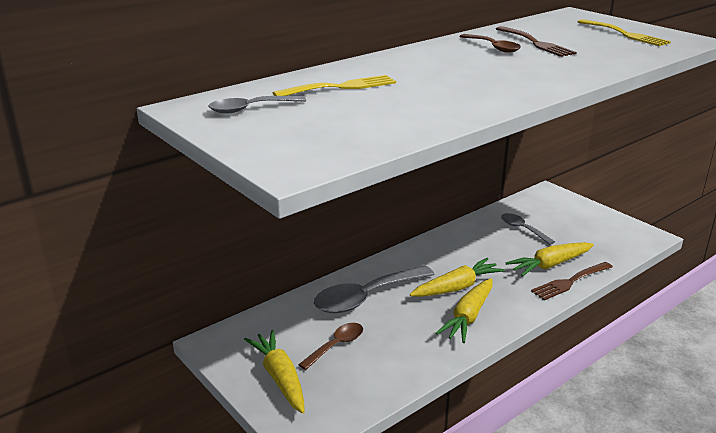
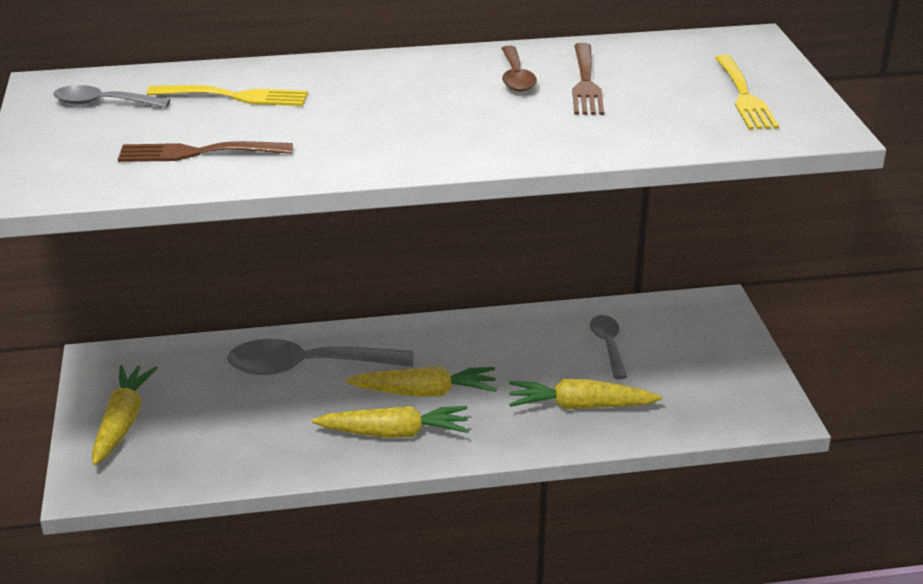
camera: 30 degrees right, 5 degrees up
brown spoon [298,323,363,370] -> none
yellow carrot [436,278,493,343] -> yellow carrot turned 150 degrees counterclockwise [312,406,469,438]
brown fork [531,262,613,300] -> brown fork moved to [118,141,293,162]

